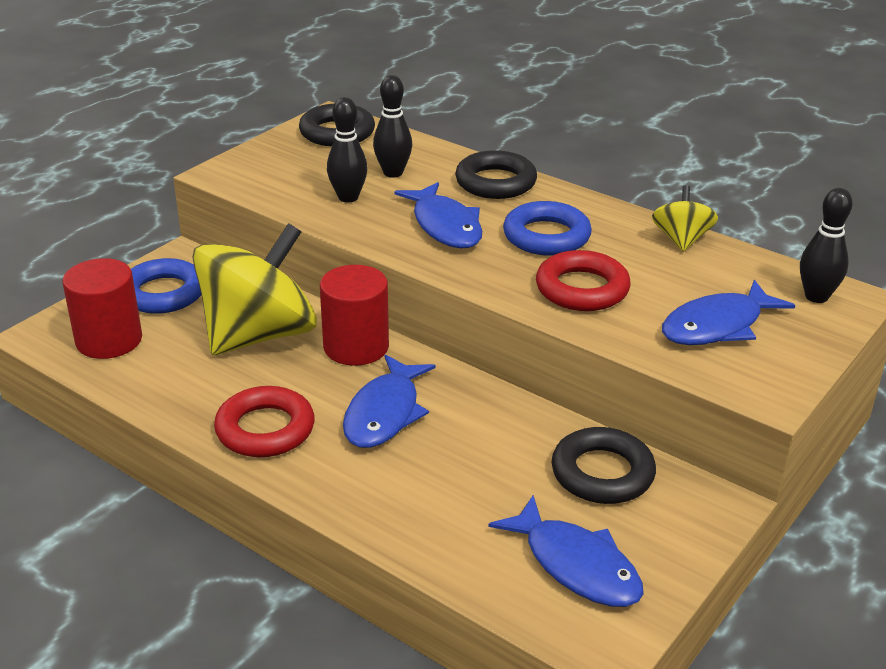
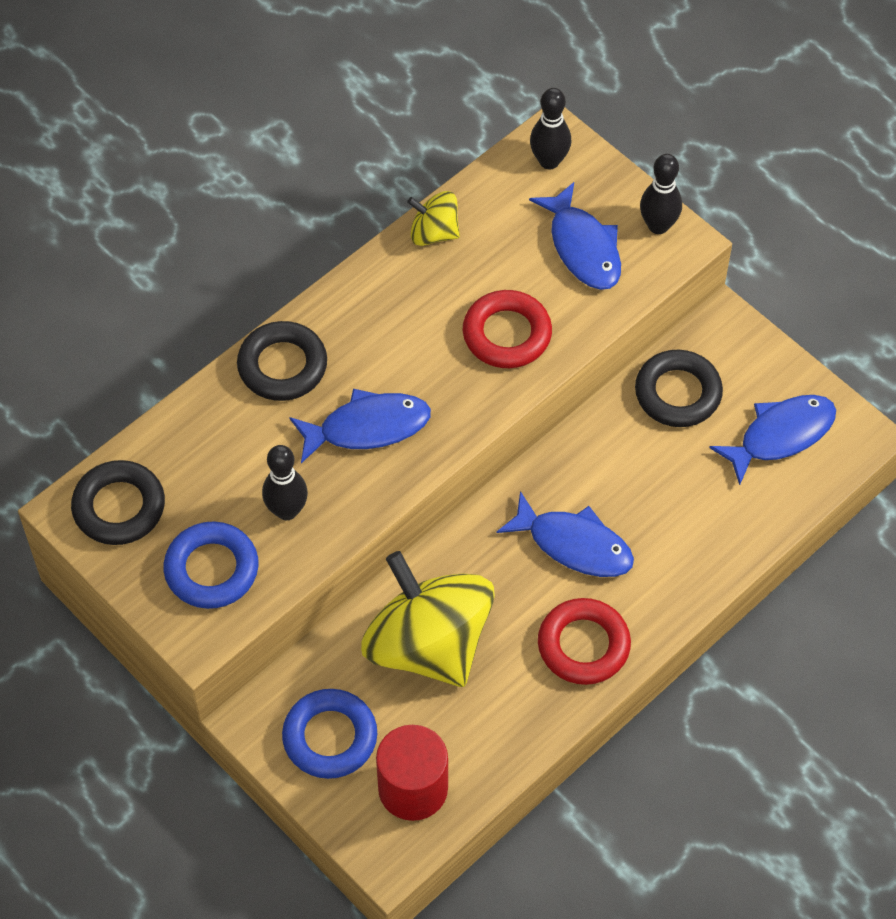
camera: 80 degrees left, 25 degrees up
red cylinder [320,265,389,366] -> none
black bowling pin [373,75,412,178] -> black bowling pin moved to [640,154,682,234]
blue ring [503,201,592,256] -> blue ring moved to [163,521,259,609]

